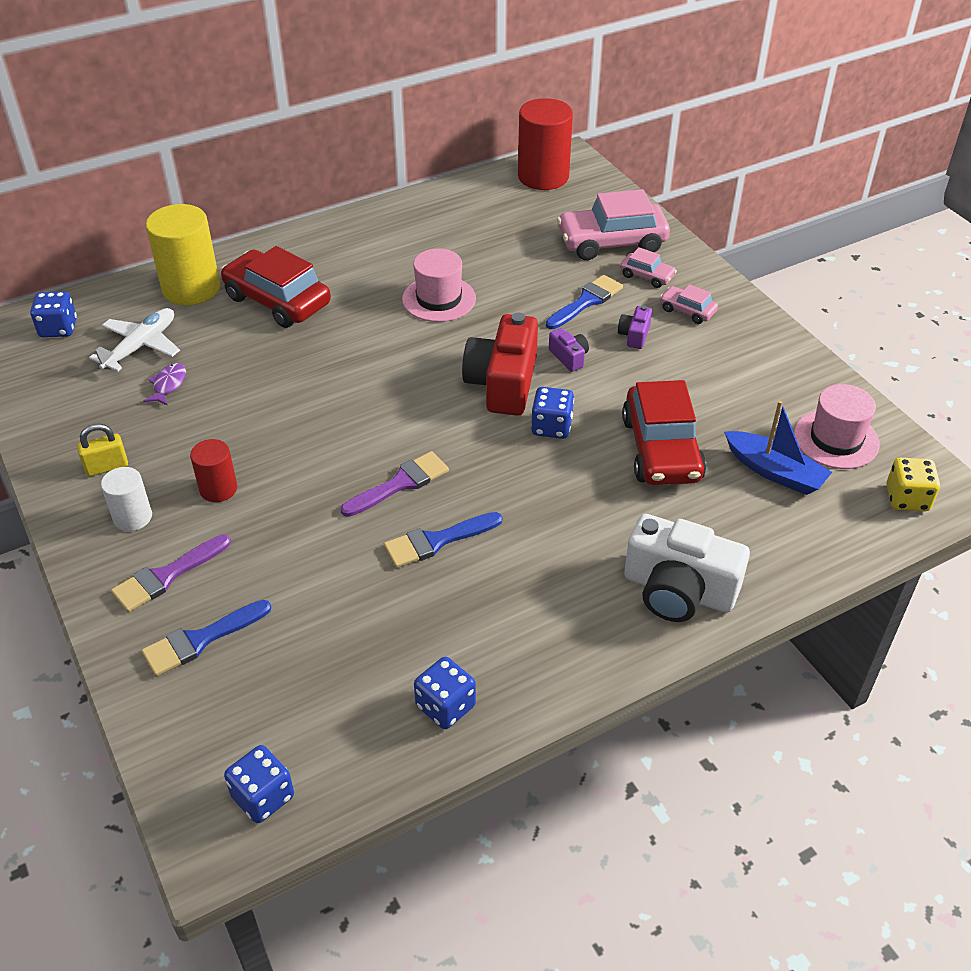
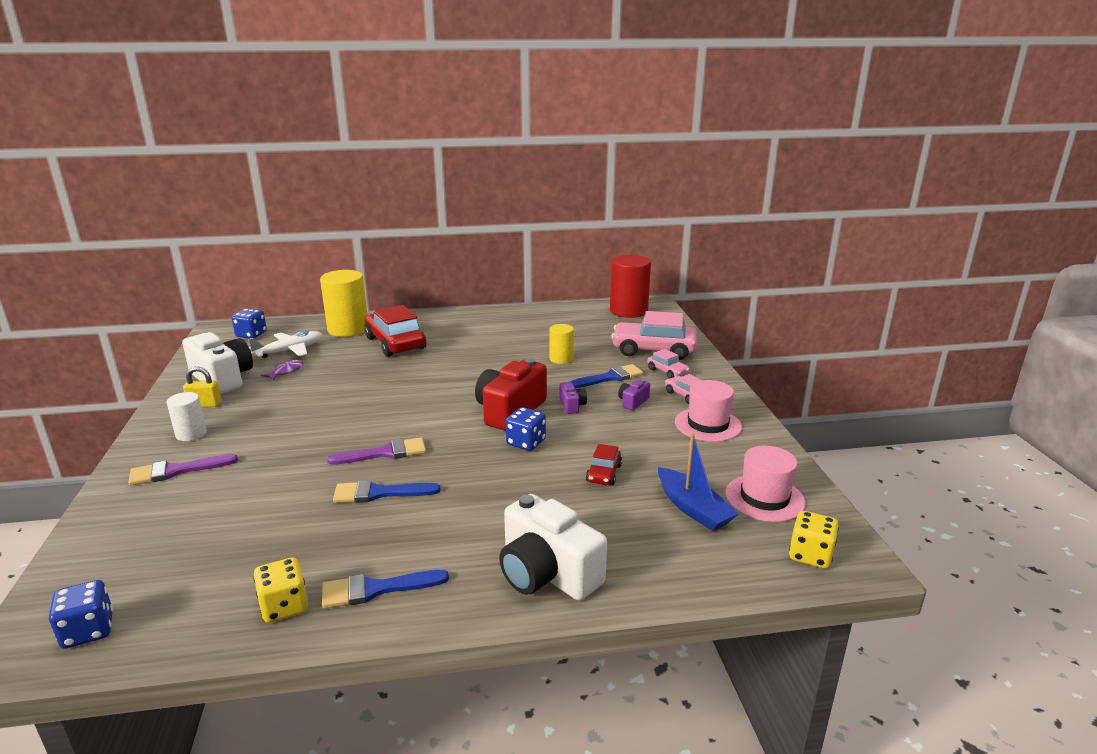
camera: 20 degrees right, 20 degrees down
blue brush [141,600,271,676] -> blue brush moved to [322,570,449,608]
red cylinder [190,439,237,502] -> none
pink hat [402,248,476,322] -> pink hat moved to [675,380,742,442]
blue dice [414,657,476,729] -> yellow dice [253,557,308,623]
red car [622,380,706,485] -> red car [586,444,622,486], size x0.49
none -> white camera [182,332,253,394]
none -> yellow cylinder [550,324,574,364]

